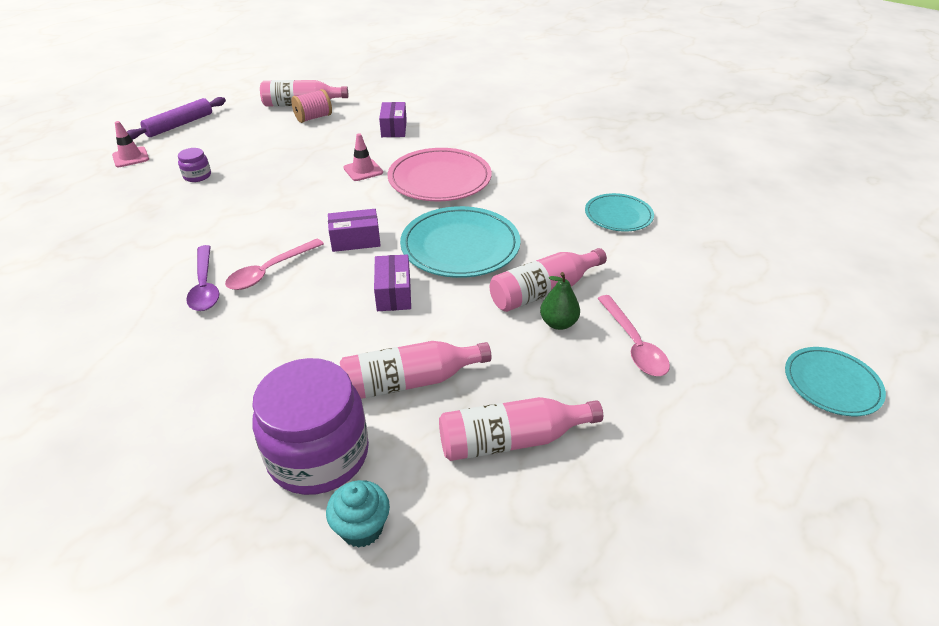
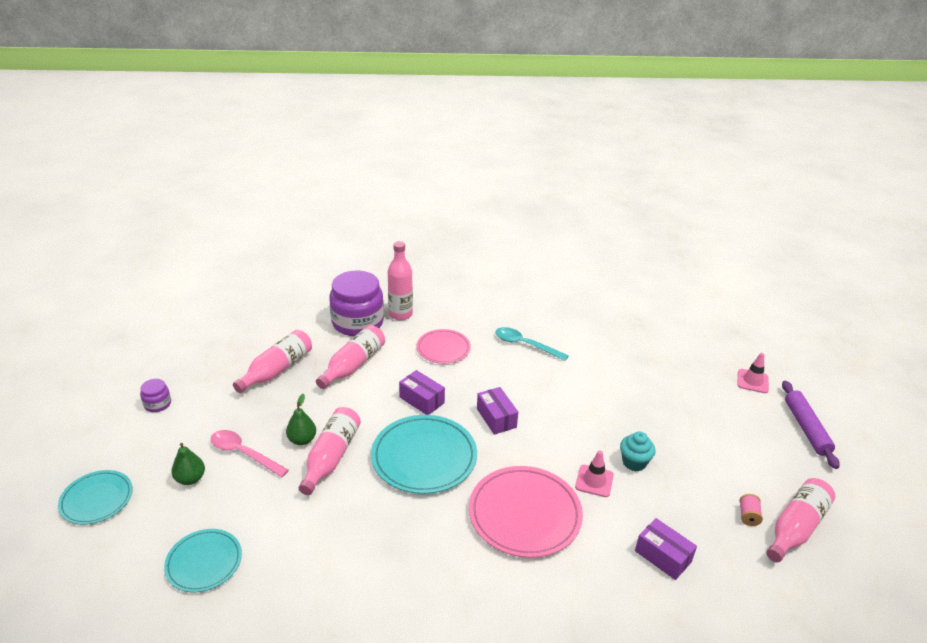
camera: 135 degrees right, 5 degrees down
purple jar [178,148,211,182] -> purple jar moved to [140,379,171,412]
purple spoon [186,245,219,311] -> turquoise spoon [495,327,569,361]
pink spoon [225,239,324,290] -> none
pink spool [291,89,332,123] -> pink spool [739,494,763,526], size x0.62
turquoise cupcake [326,480,390,548] -> turquoise cupcake moved to [620,432,655,471]
purple box [328,209,381,252] -> purple box turned 60 degrees counterclockwise [477,387,518,435]
turquoise plate [585,193,654,232] -> turquoise plate moved to [164,529,242,592]
none -> green pear [172,443,205,485]
none -> pink bottle [388,241,413,321]
none -> pink plate [417,329,471,364]

